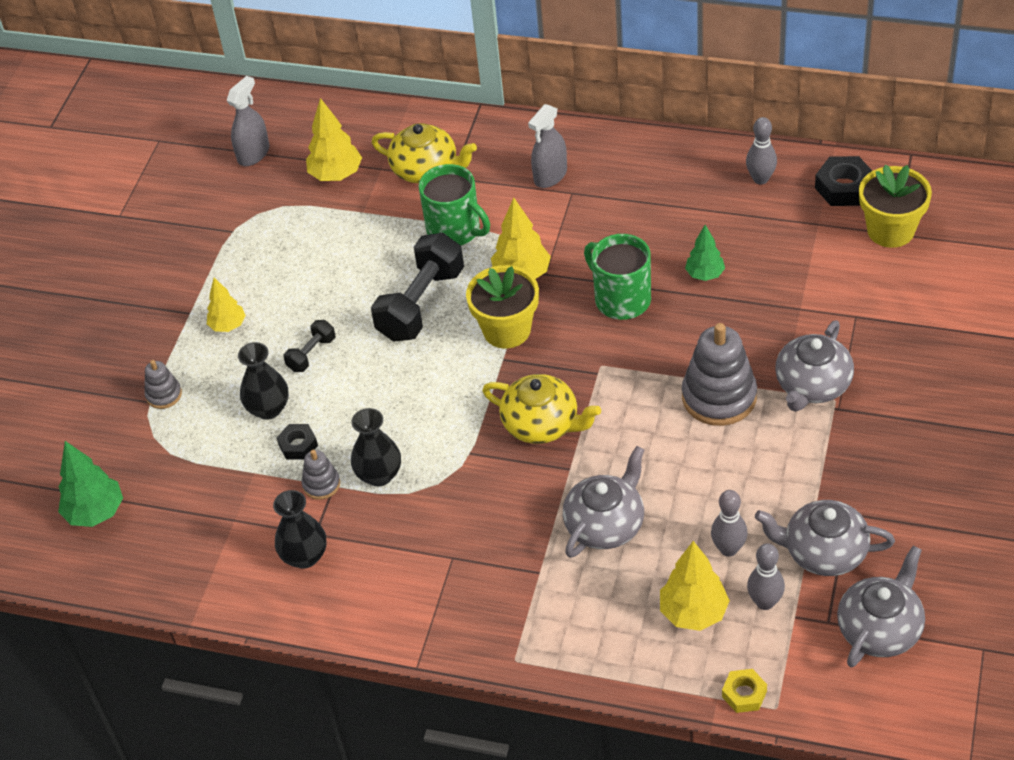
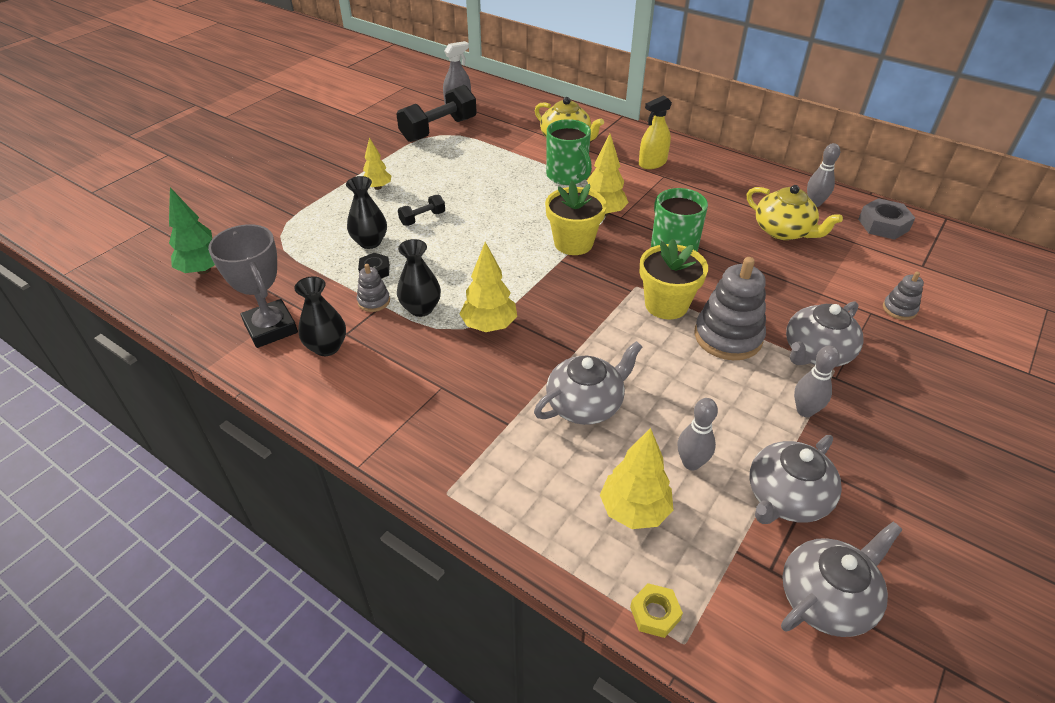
camera: 15 degrees right, 5 degrees down
grey stacking toy [144,360,182,409] -> grey stacking toy moved to [883,272,924,320]
yellow tree [306,98,362,181] -> yellow tree moved to [460,242,517,332]
black dumbbell [371,233,464,342] -> black dumbbell moved to [396,85,477,142]
yellow teapot [482,374,601,444] -> yellow teapot moved to [747,185,843,240]
grey spray bottle [528,104,567,188] -> yellow spray bottle [639,96,672,169]
green tree [685,225,725,281] -> none
grey bowling pin [747,543,785,610] -> grey bowling pin moved to [794,346,840,417]
grey teapot [755,500,895,576] -> grey teapot turned 75 degrees counterclockwise [750,435,842,524]
black nut [815,156,872,206] -> grey nut [858,198,915,240]
yellow flower pot [859,165,932,248] -> yellow flower pot moved to [640,239,708,320]
none -> grey trophy [208,224,298,348]

